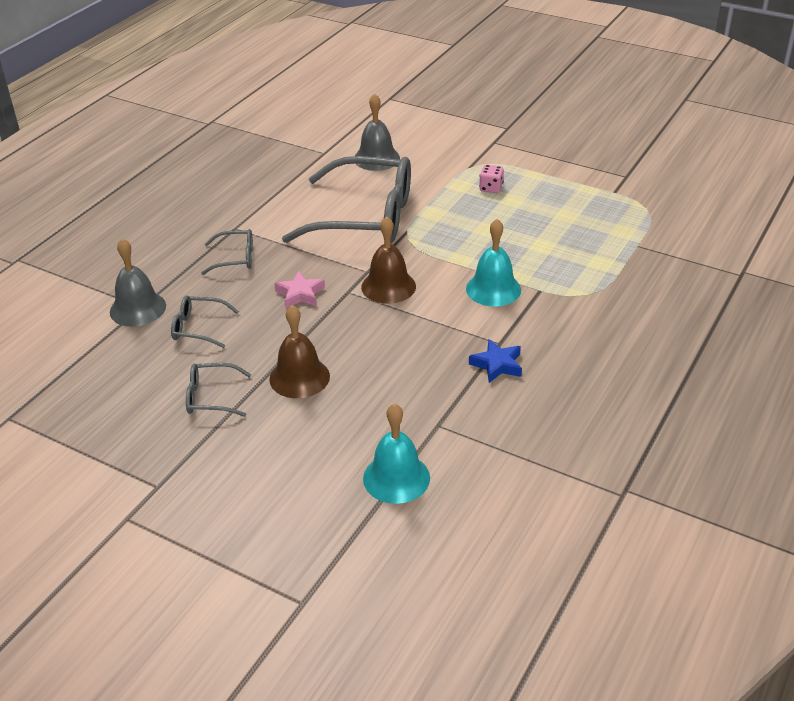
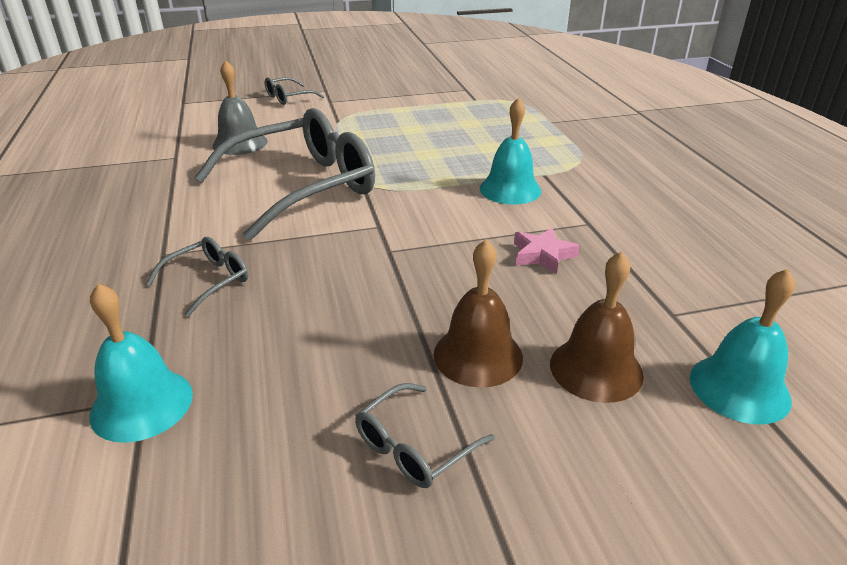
camera: 45 degrees left, 5 degrees down
grey bell [110,238,166,327] -> turquoise bell [89,283,193,443]
grey glasses [171,296,239,348] -> grey glasses moved to [265,77,324,105]
pink star [274,271,325,309] -> pink star moved to [514,227,580,275]
brown bell [361,216,416,304] -> brown bell moved to [550,252,644,403]
blue star [469,339,522,383] -> none
pink dice [479,165,504,193] -> none

